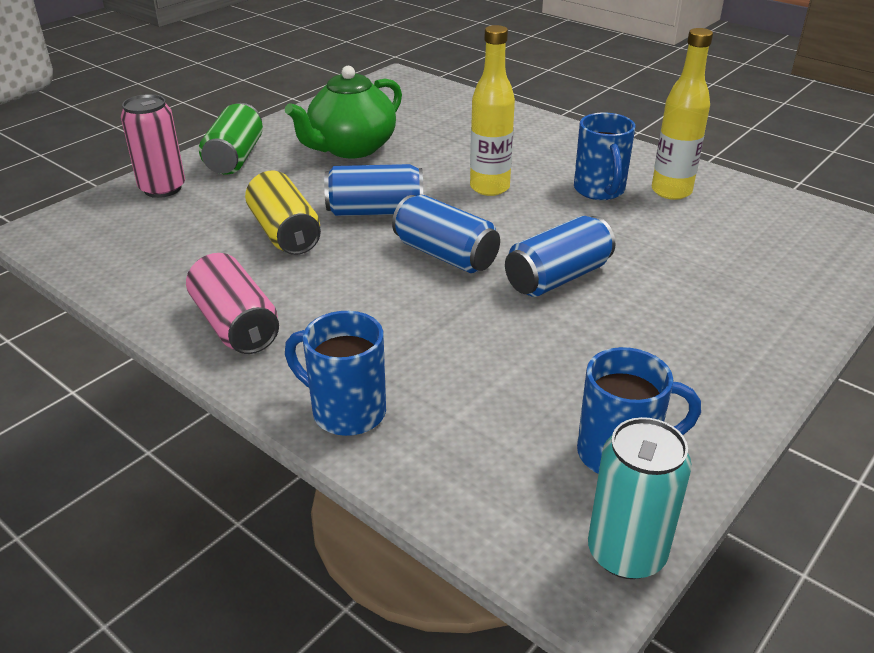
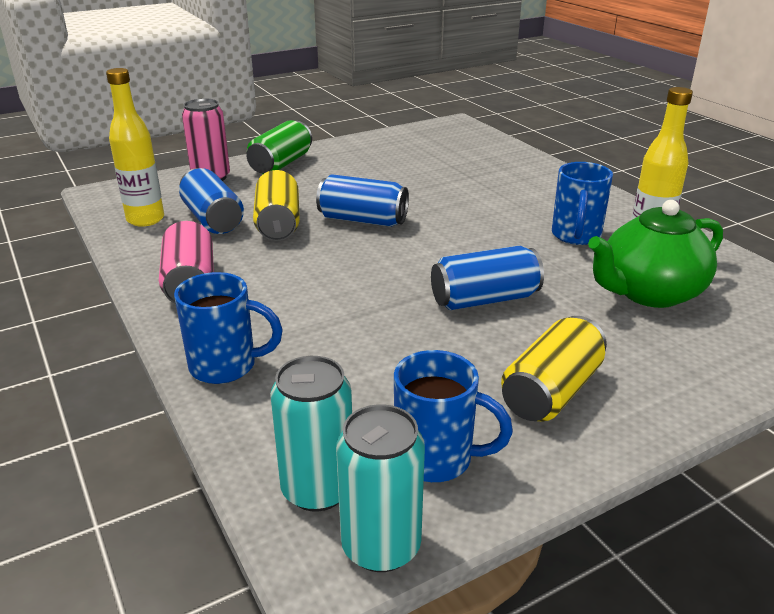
camera: 20 degrees right, 5 degrees down
green teapot [285,66,402,158] -> green teapot moved to [588,200,723,308]
blue mug [285,311,386,436] -> blue mug turned 135 degrees clockwise [174,272,283,384]
blue can [392,195,500,273] -> blue can moved to [179,168,244,234]
yellow bottle [470,25,515,196] -> yellow bottle moved to [106,68,164,227]
none -> turquoise can [270,356,352,512]
none -> yellow can [501,316,607,421]

